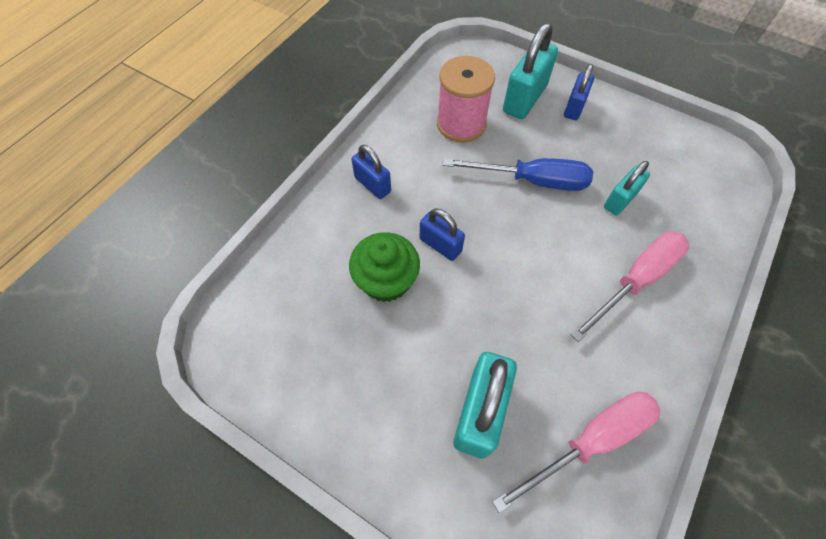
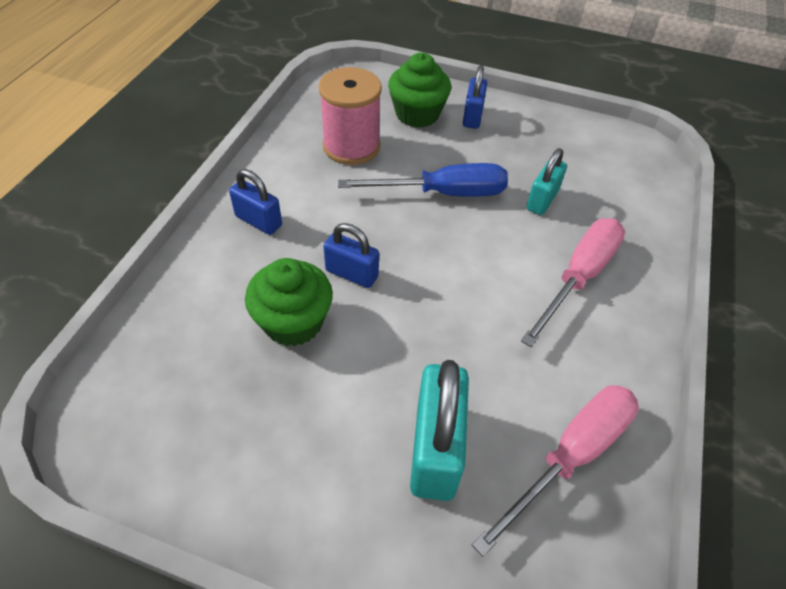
camera: 15 degrees left, 10 degrees down
turquoise padlock [503,23,558,119] -> green cupcake [388,53,451,128]

